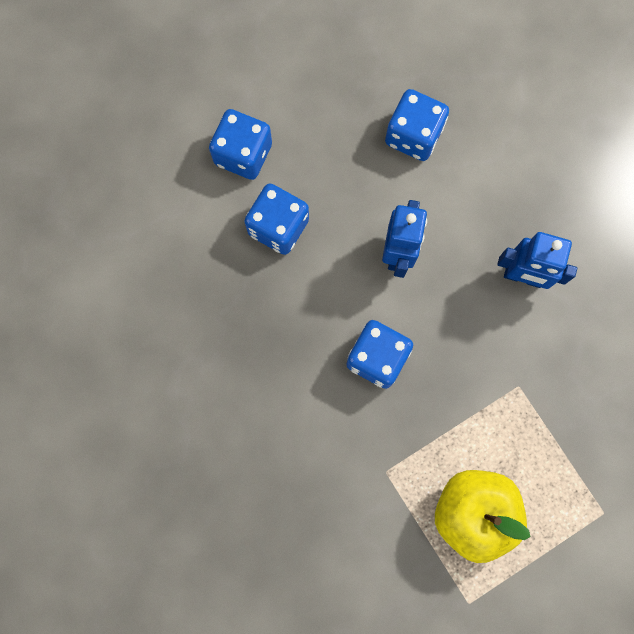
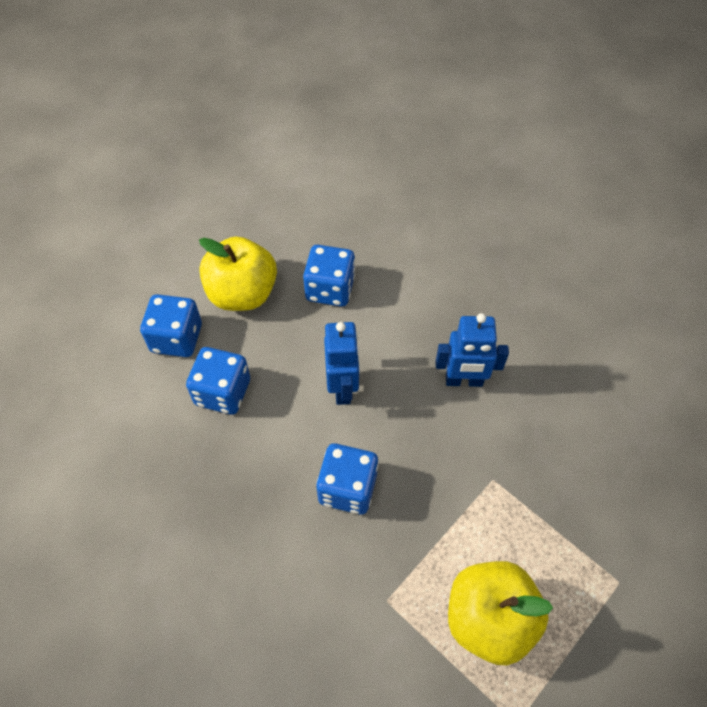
camera: 15 degrees left, 20 degrees down
none -> yellow apple [199,237,277,311]

